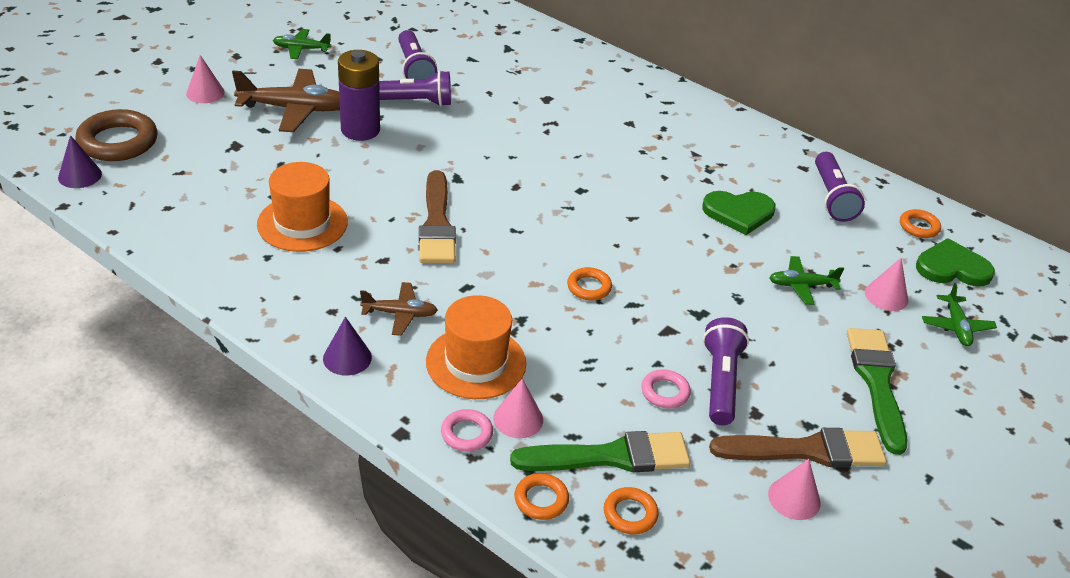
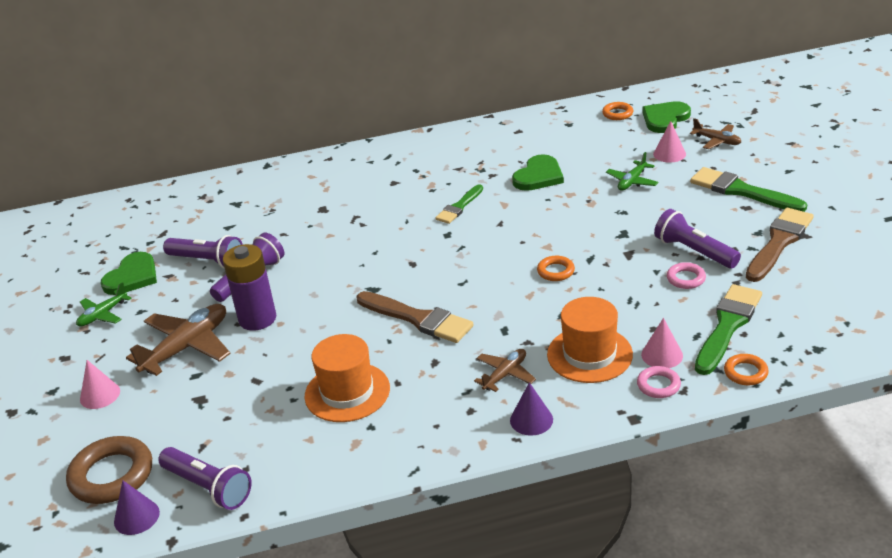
camera: 45 degrees left, 5 degrees down
orange ring [604,487,659,534] -> none
pink cone [768,459,821,520] -> none
purple flashlight [815,152,865,222] -> purple flashlight moved to [158,447,252,510]
green plane [922,283,997,346] -> brown plane [690,118,741,149]
none -> green heart [100,252,157,295]
none -> green brush [436,184,483,224]

